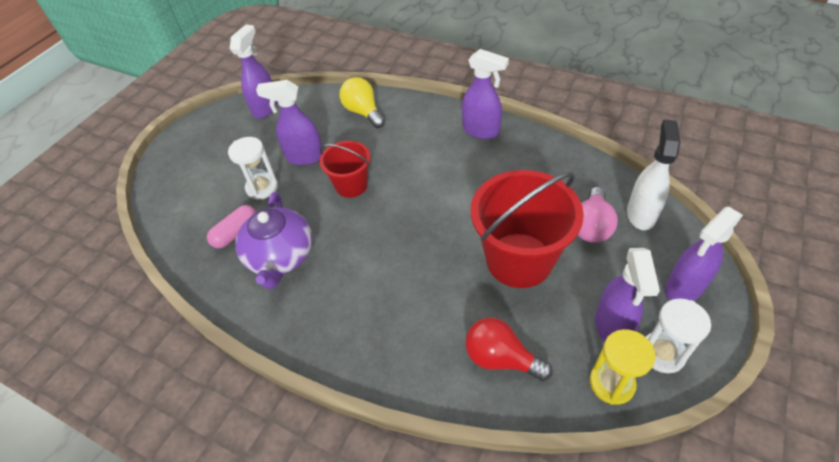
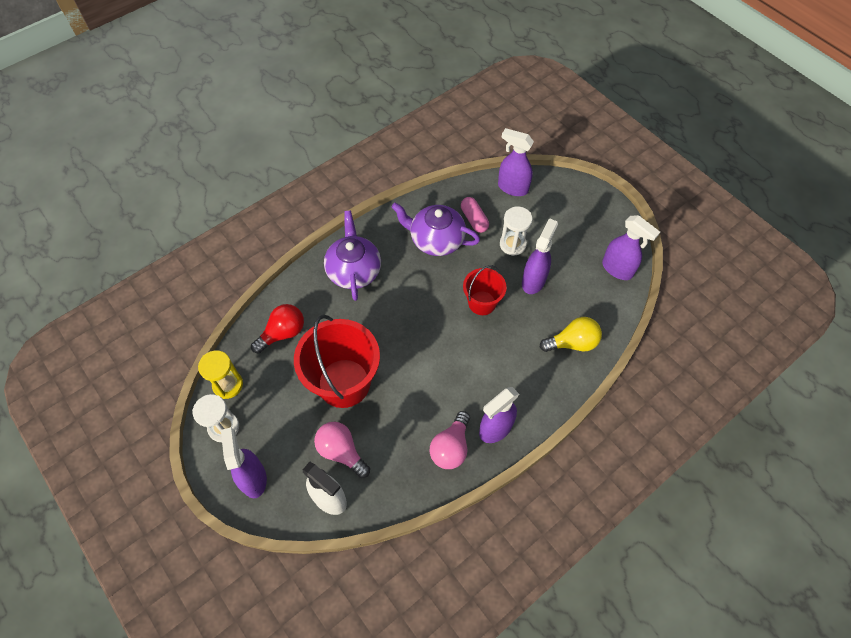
camera: 110 degrees right, 10 degrees up
purple spray bottle [595,248,660,342] -> purple spray bottle moved to [498,128,534,196]
none -> purple teapot [324,211,381,301]
none -> pink light bulb [430,411,470,469]

